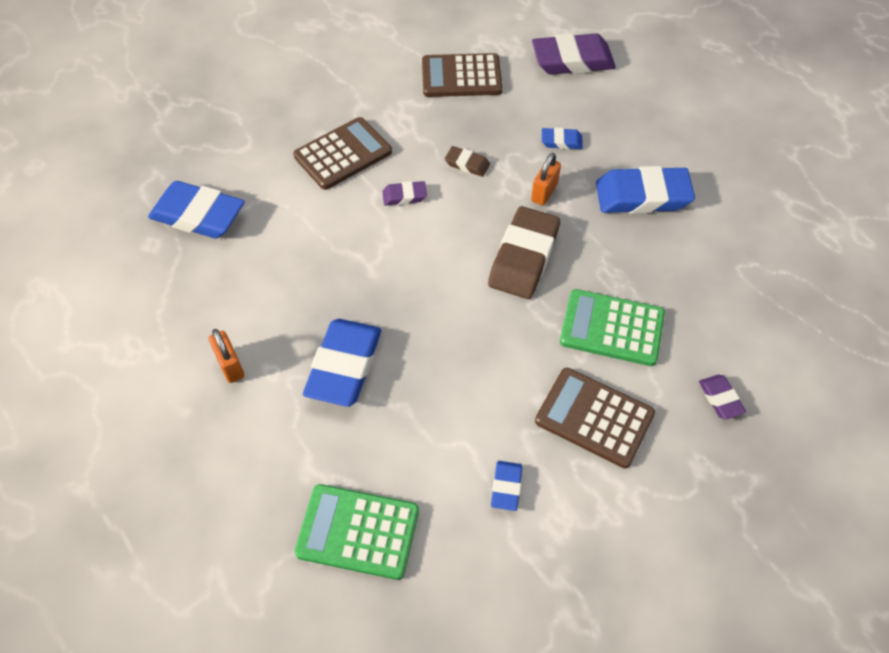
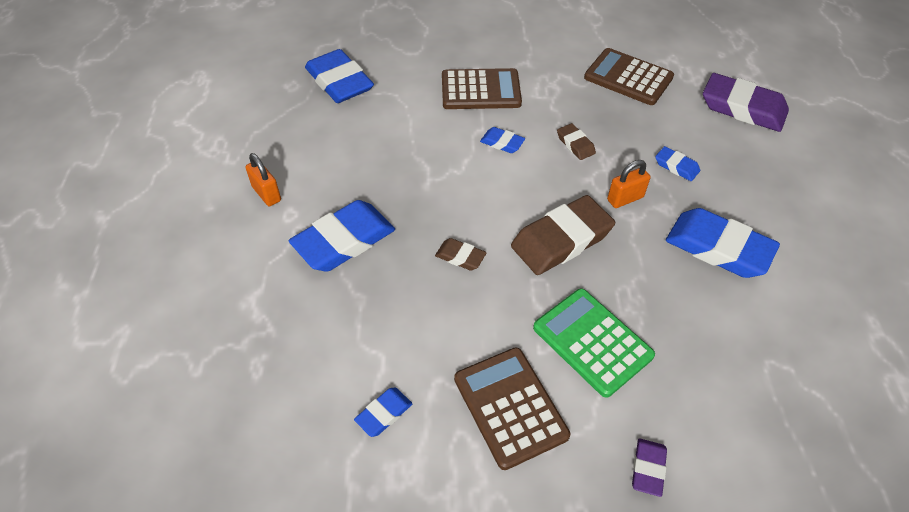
camera: 35 degrees right, 5 degrees down
orange padlock [209,329,244,383] -> orange padlock turned 45 degrees counterclockwise [245,153,281,206]
green calculator [295,484,419,580] -> none
purple eraser [382,181,427,206] -> blue eraser [480,127,525,153]
none -> brown eraser [435,238,487,270]

